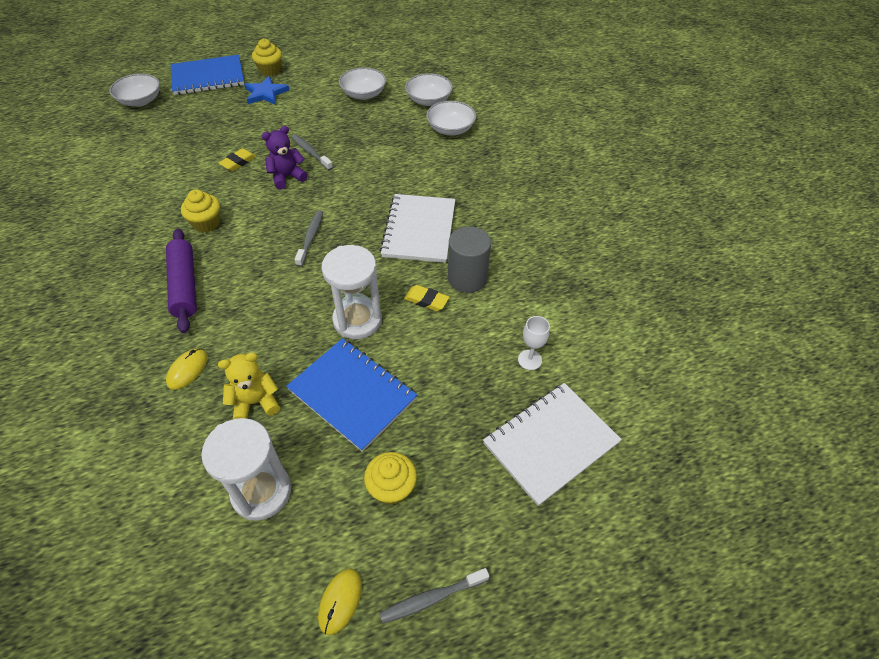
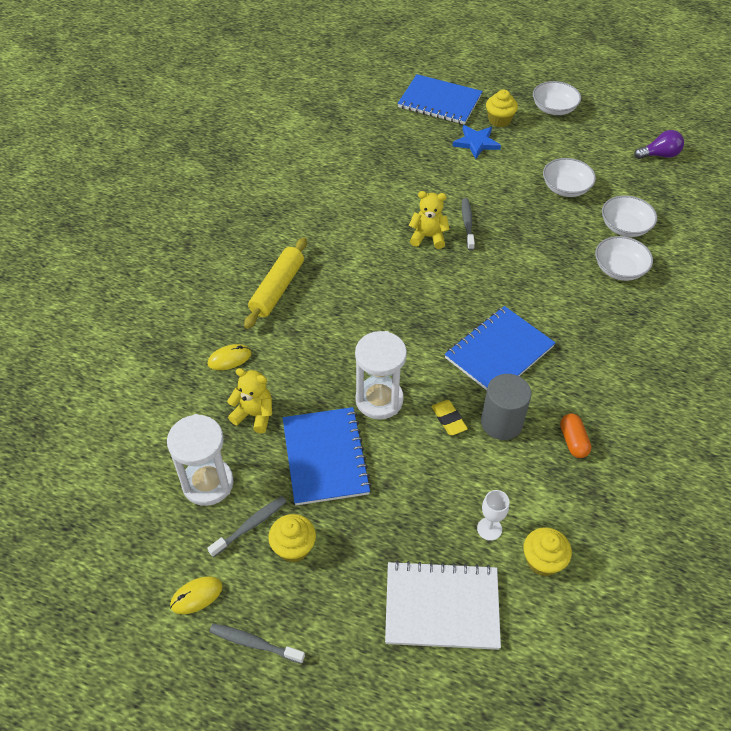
camera: 40 degrees right, 0 degrees up
white bowl [109,74,160,107] -> white bowl moved to [533,81,581,115]
purple rolling pin [166,228,197,333] -> yellow rolling pin [244,238,307,329]
yellow cupcake [181,189,220,232] -> yellow cupcake moved to [524,527,572,576]
yellow eraser [219,148,257,171] -> none
purple teddy bear [262,126,308,190] -> yellow teddy bear [409,191,450,249]
grey toothbrush [295,211,323,267] -> grey toothbrush moved to [207,496,287,557]
white notebook [380,194,455,263] -> blue notebook [445,306,555,390]
none -> orange capsule [560,413,591,458]
none -> purple light bulb [634,130,684,159]

